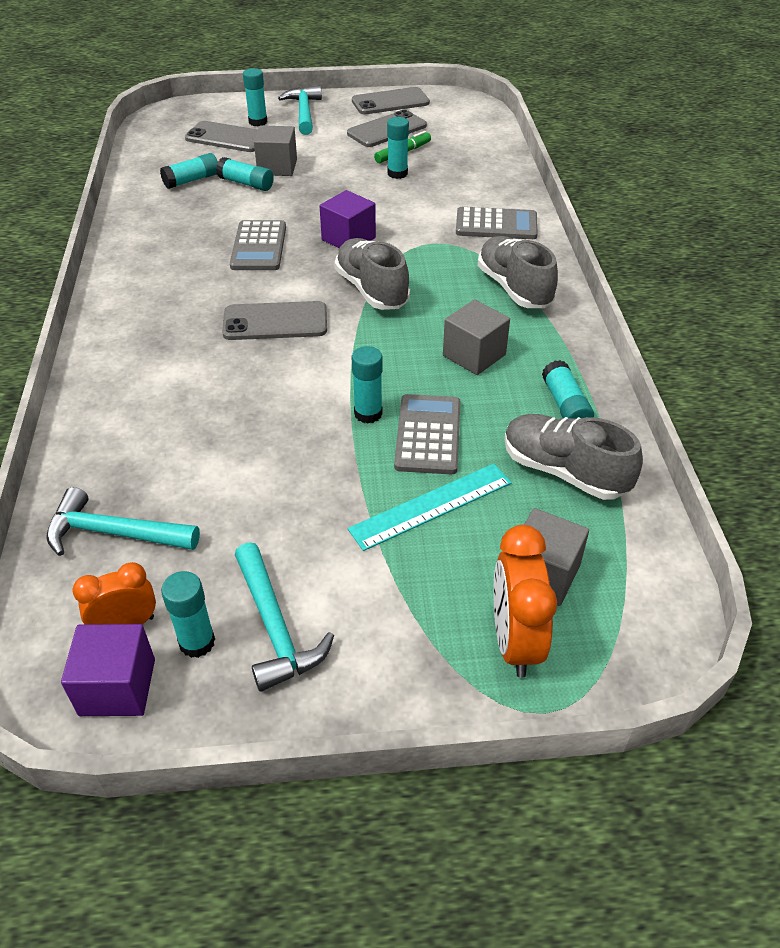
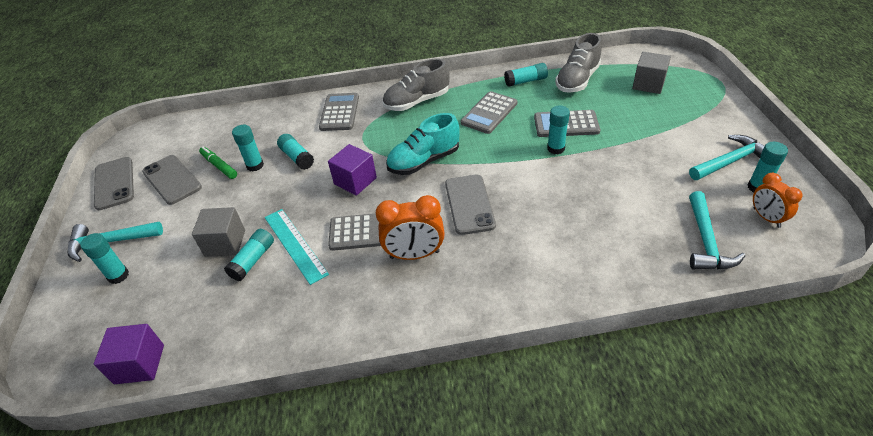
camera: 90 degrees left, 0 degrees up
purple cube [61,624,155,716] -> purple cube moved to [94,324,164,384]
turquoise glue stick [160,153,218,189] -> turquoise glue stick moved to [277,134,314,170]
grey phone [185,121,258,152] -> none
grey shoe [335,238,410,310] -> turquoise shoe [386,113,460,175]
turquoise ruler [348,464,512,551] -> turquoise ruler moved to [265,209,329,285]
grey cube [443,299,510,375] -> grey calculator [461,91,517,134]
orange clock [493,525,557,678] -> orange clock moved to [376,195,445,260]

